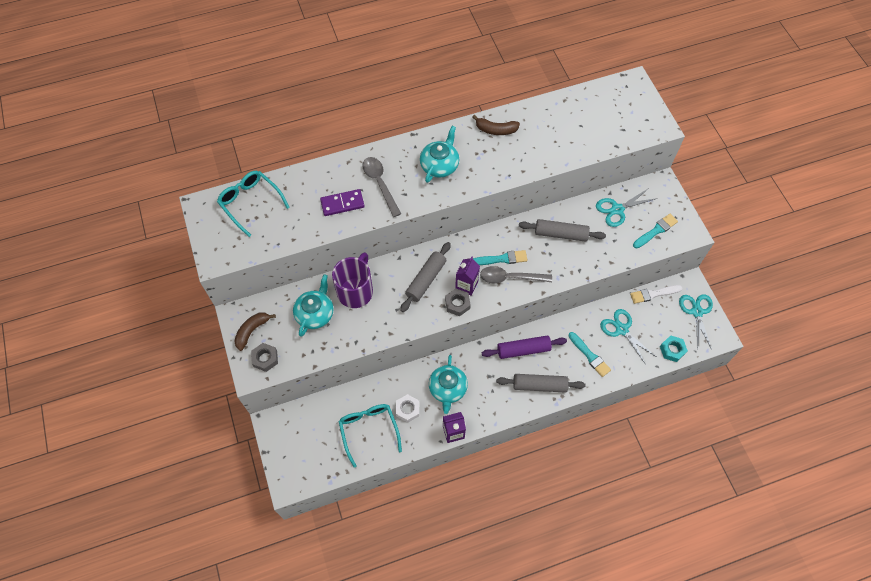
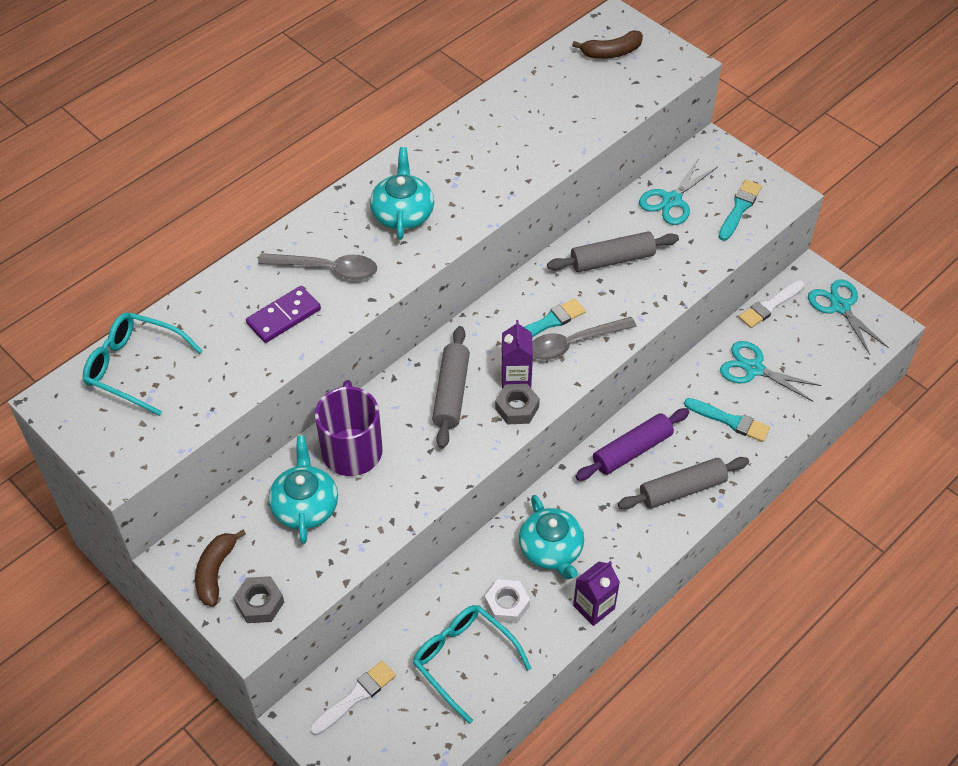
camera: 25 degrees left, 10 degrees down
grey spoon [362,157,401,217] -> grey spoon turned 150 degrees clockwise [258,253,377,280]
brown banana [473,115,520,135] -> brown banana moved to [572,30,643,59]
turquoise nut [660,335,688,362] -> none
none -> white brush [310,661,396,735]

